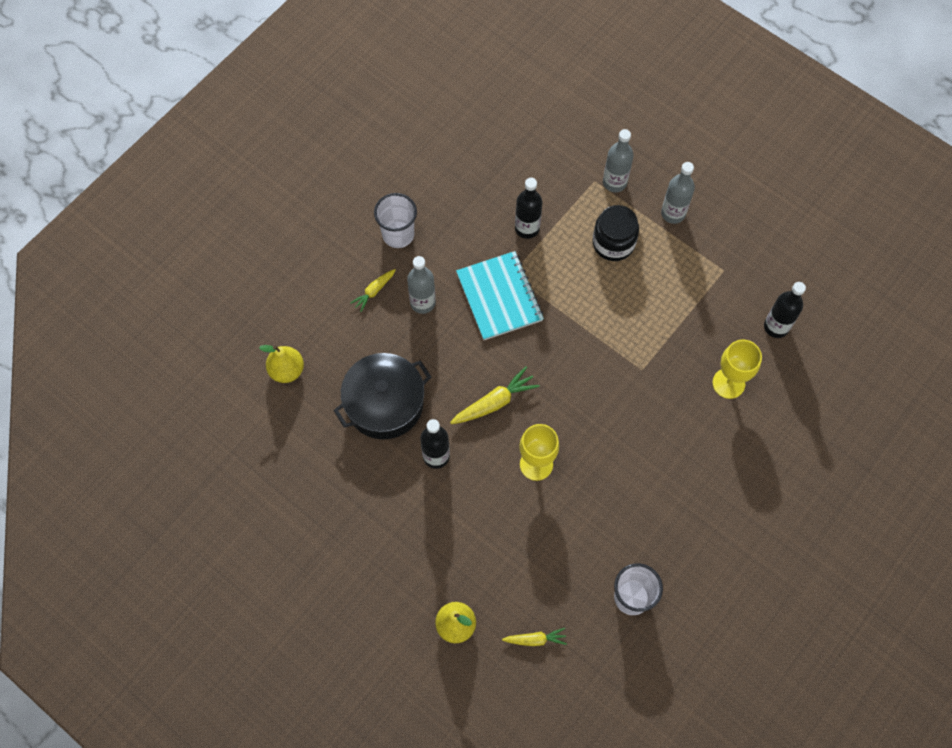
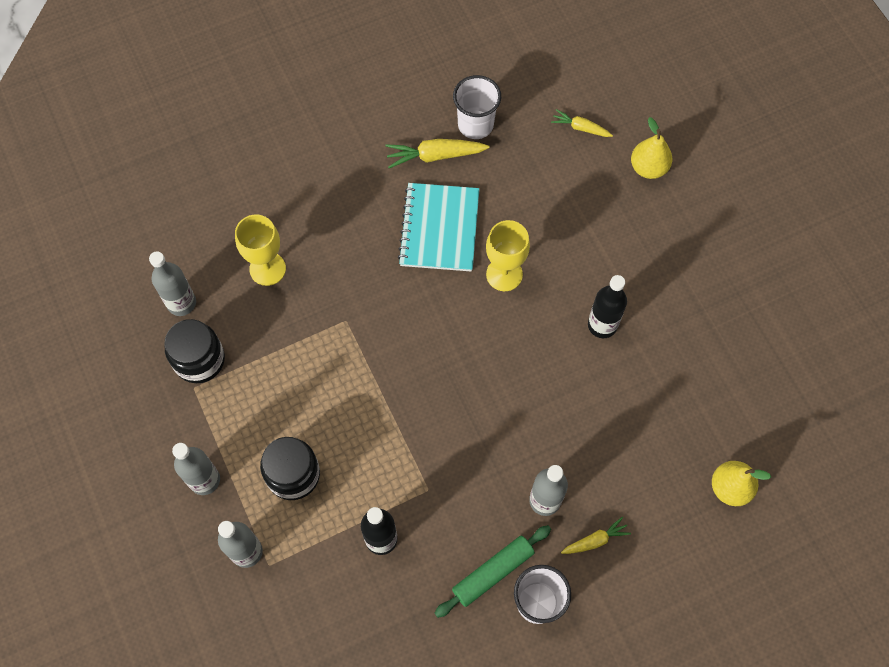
camera: 155 degrees left, 0 degrees up
black pot [333,353,431,440] -> none
yellow carrot [450,366,540,424] -> yellow carrot moved to [385,139,490,168]
turquoise notebook [456,251,544,340] -> turquoise notebook moved to [398,183,479,272]
black bottle [764,282,806,338] -> grey bottle [149,251,196,316]
none -> black jar [164,319,225,383]
none -> green rolling pin [435,525,551,618]

